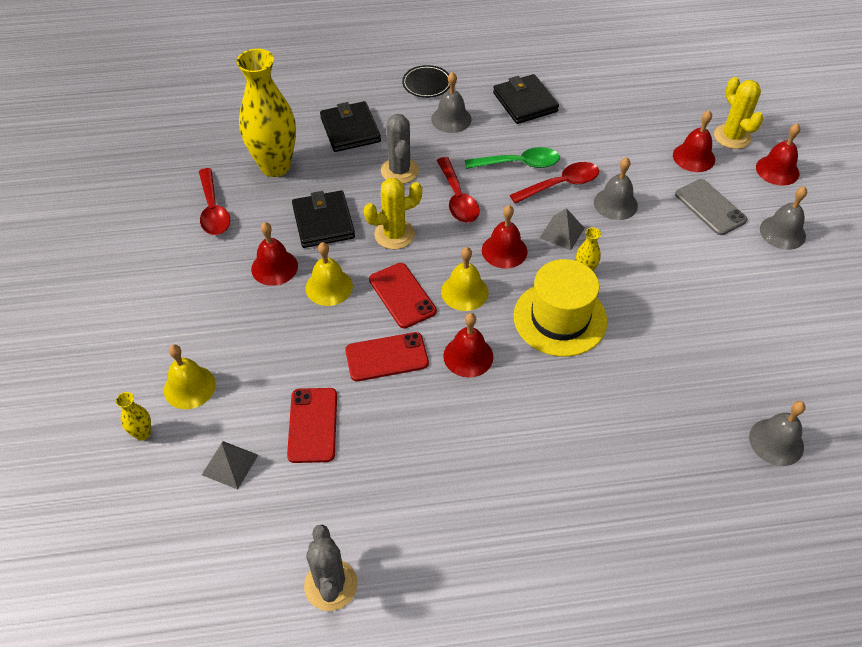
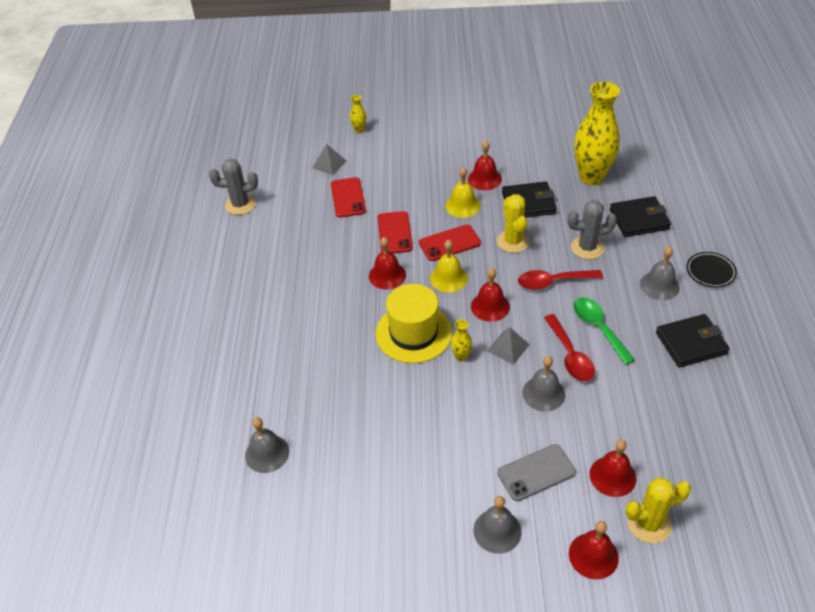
camera: 100 degrees right, 5 degrees down
yellow bell [164,345,216,409] -> none
red spoon [199,168,230,235] -> none
red phone [287,388,337,463] -> red phone turned 75 degrees clockwise [331,177,366,218]
green spoon [465,147,560,169] -> green spoon turned 150 degrees clockwise [573,297,635,365]

